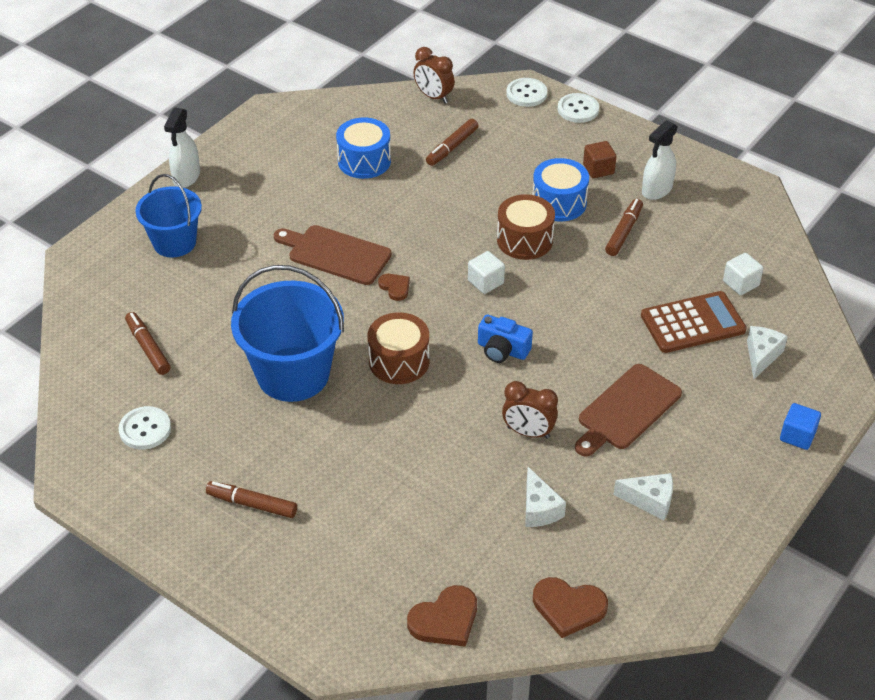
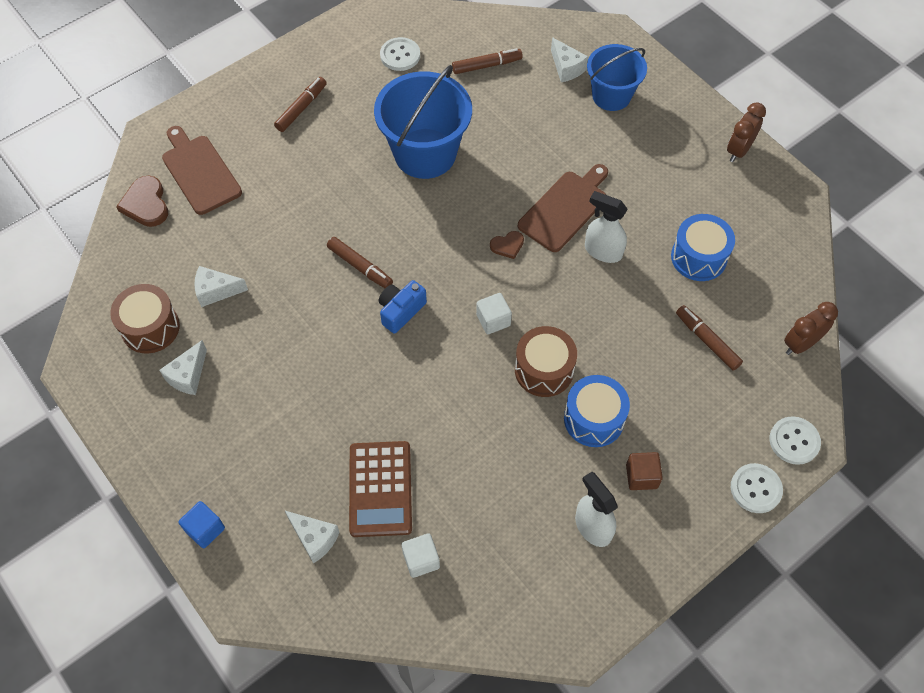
camera: 105 degrees right, 15 degrees up
white spray bottle [164,107,200,188] -> white spray bottle moved to [585,191,628,263]
brown drum [368,312,429,384] -> brown drum moved to [110,284,180,354]
brown clock [502,381,558,439] -> brown clock moved to [727,102,766,162]
brown heart [533,577,608,638] -> none
brown cutting board [575,364,682,457] -> brown cutting board moved to [162,126,242,215]
brown marker [605,199,643,256] -> brown marker moved to [327,237,393,288]
none -> white cheese [551,37,588,82]

